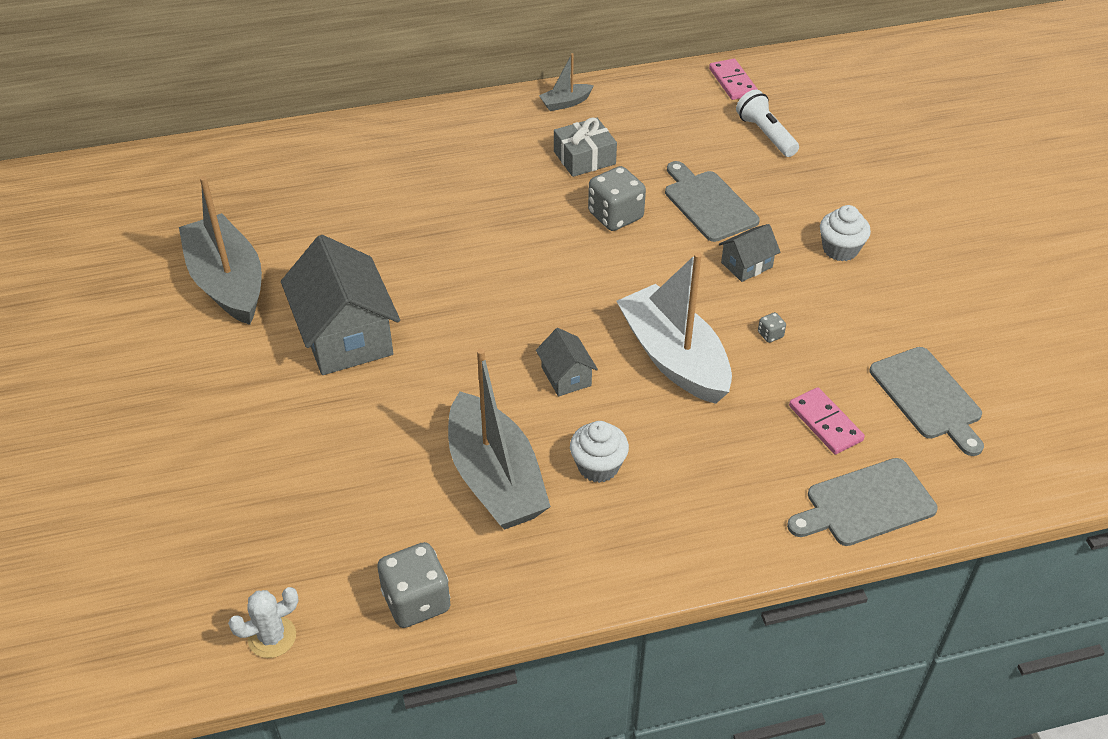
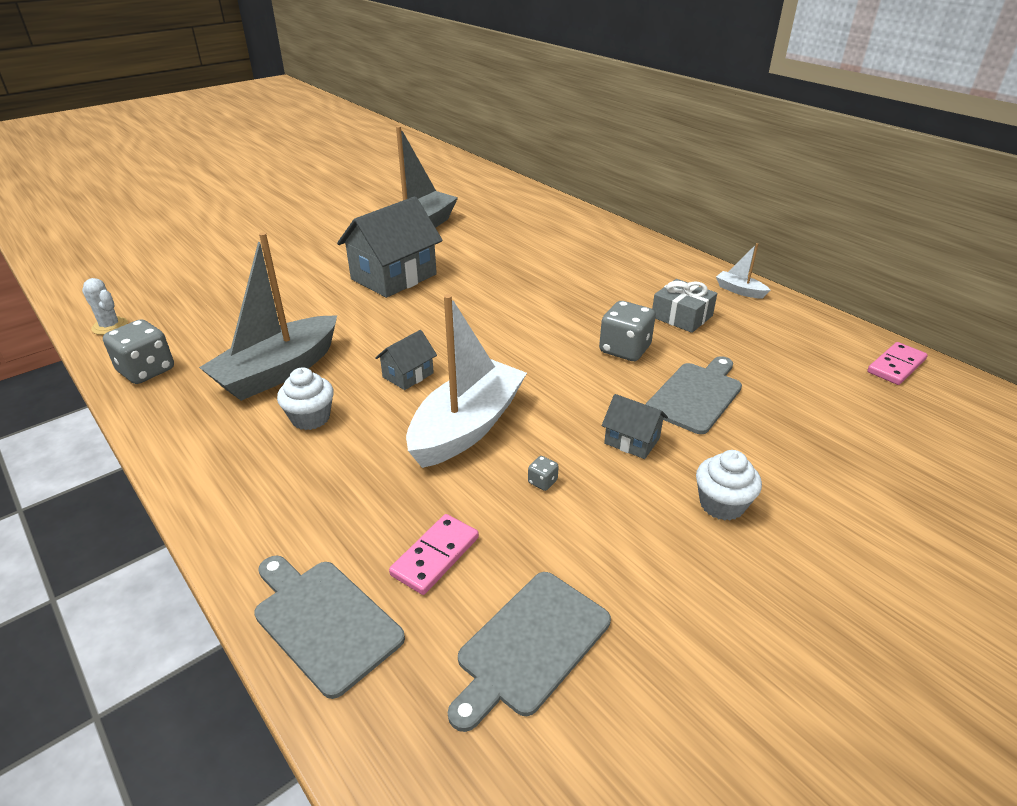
camera: 65 degrees right, 10 degrees down
grey boat [539,53,594,111] -> white boat [716,243,770,299]
white flashlight [736,89,799,157] -> none

